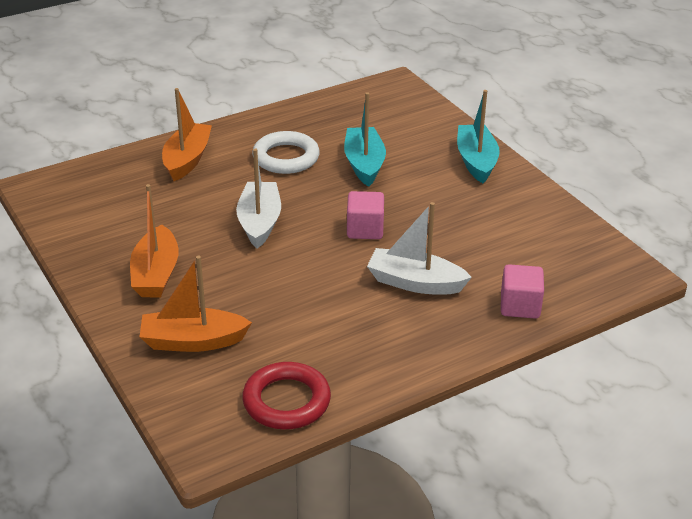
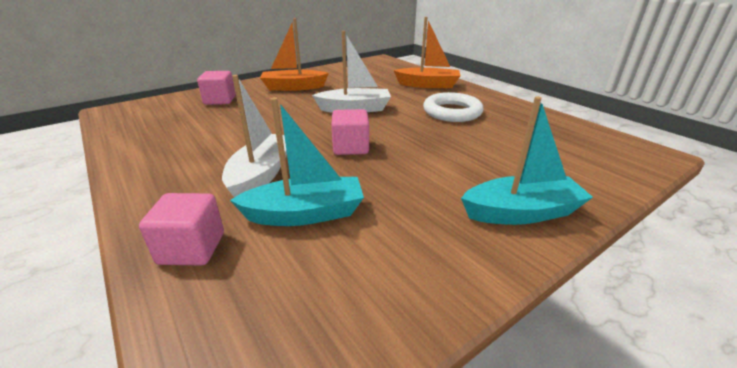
camera: 85 degrees right, 5 degrees down
orange boat [139,256,252,352] -> pink cube [197,71,236,105]
red ring [242,362,331,430] -> none
turquoise boat [344,92,386,187] -> turquoise boat moved to [230,97,364,226]

